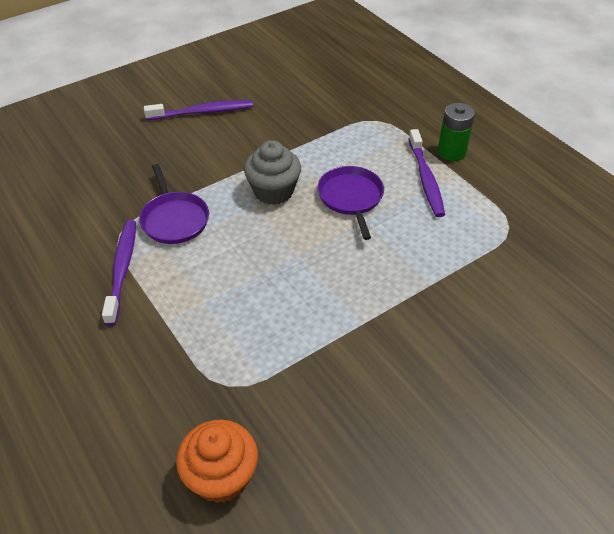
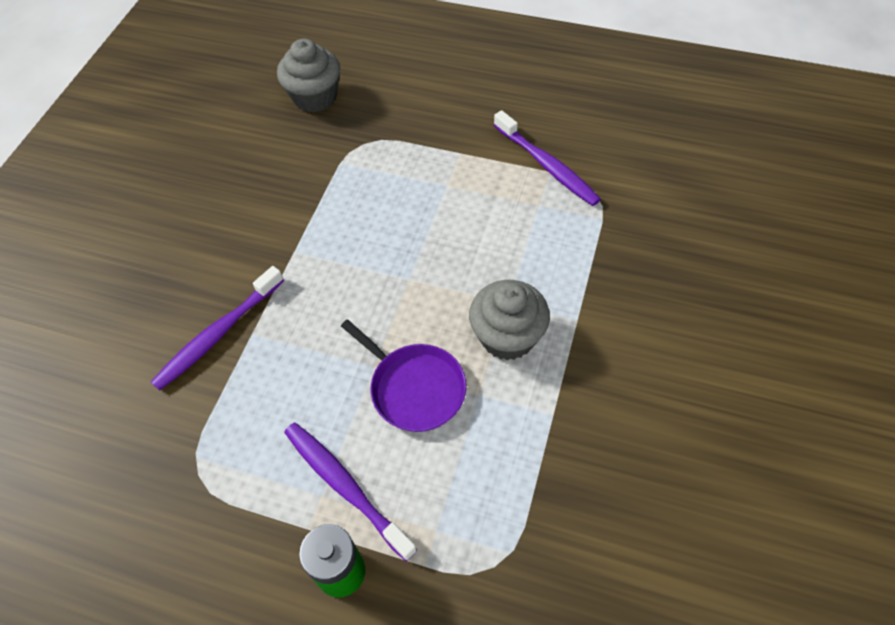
camera: 145 degrees right, 10 degrees up
purple pan [139,164,209,244] -> none
purple toothbrush [144,100,253,120] -> purple toothbrush moved to [151,266,284,391]
orange cupcake [176,420,258,503] -> grey cupcake [277,39,340,112]

